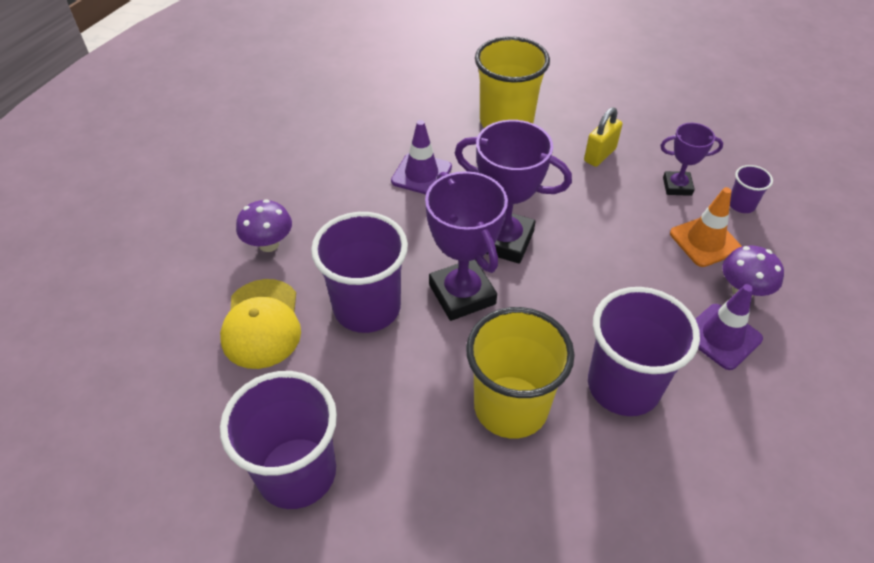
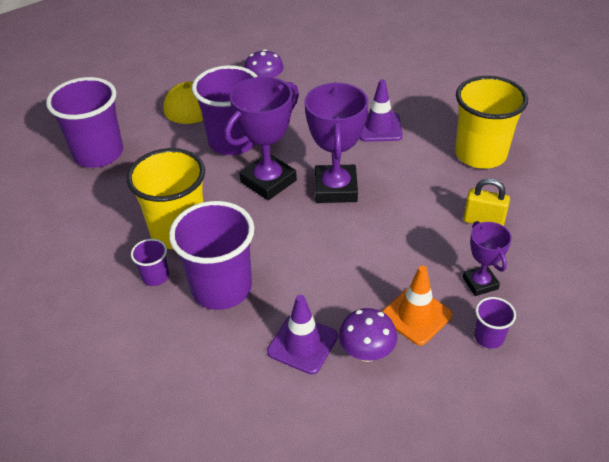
camera: 70 degrees right, 5 degrees down
none -> purple cup [131,239,169,286]

